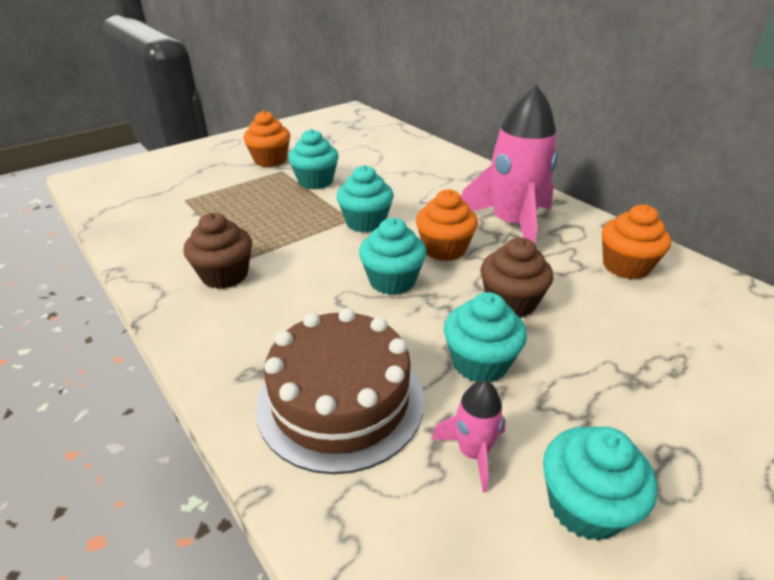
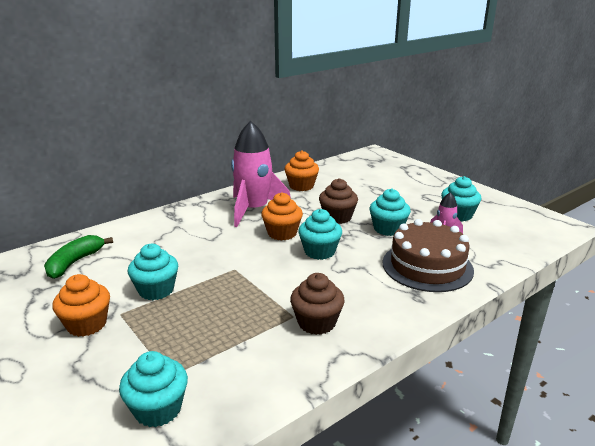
camera: 90 degrees left, 10 degrees down
turquoise cupcake [336,165,394,233] -> turquoise cupcake moved to [119,351,188,427]
none -> green banana [44,235,113,279]

